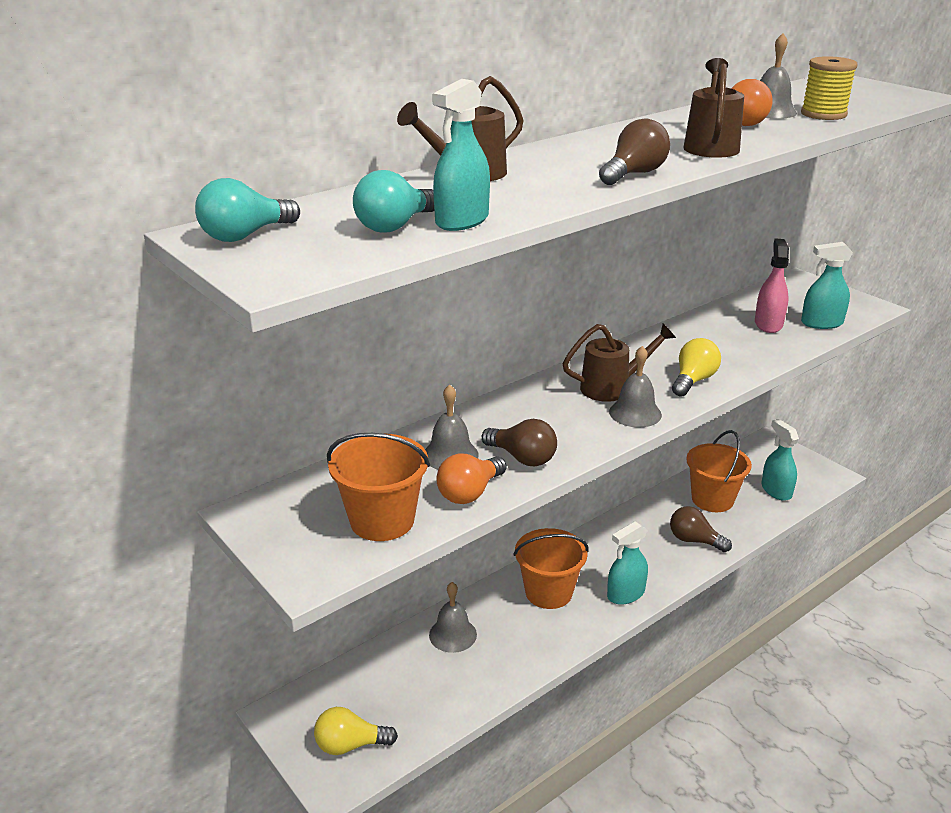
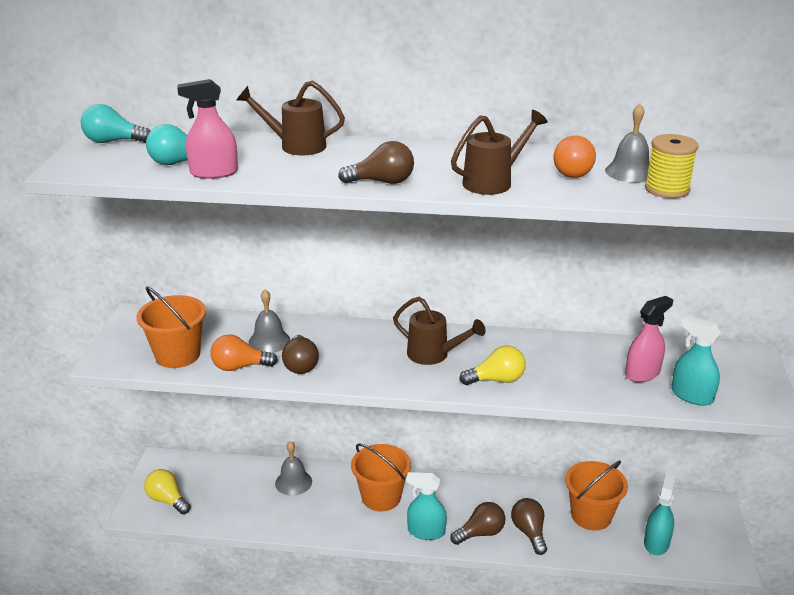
camera: 45 degrees right, 0 degrees up
turquoise spray bottle [432,79,490,231] -> pink spray bottle [177,79,238,179]
grey bell [609,346,662,427] -> none
none -> brown light bulb [450,502,505,545]

